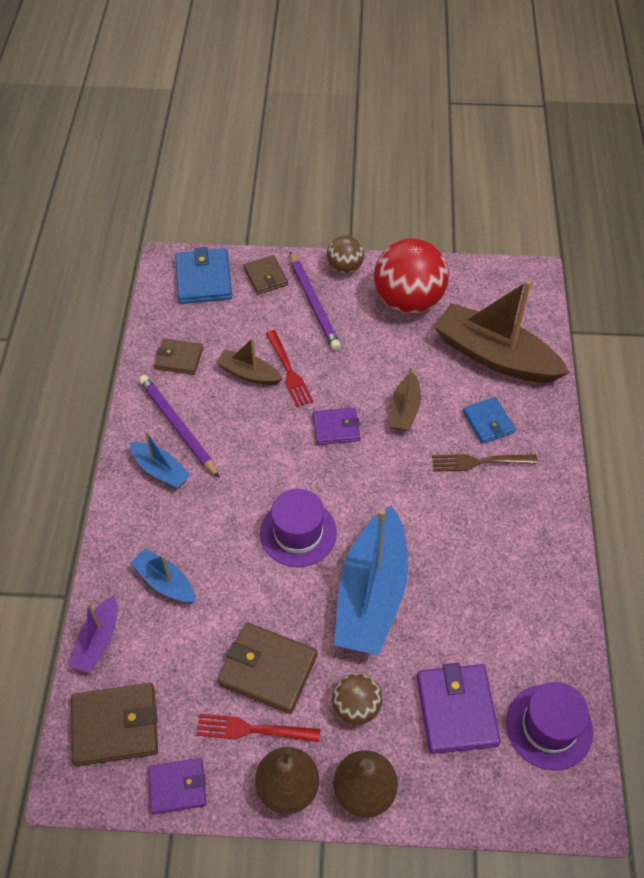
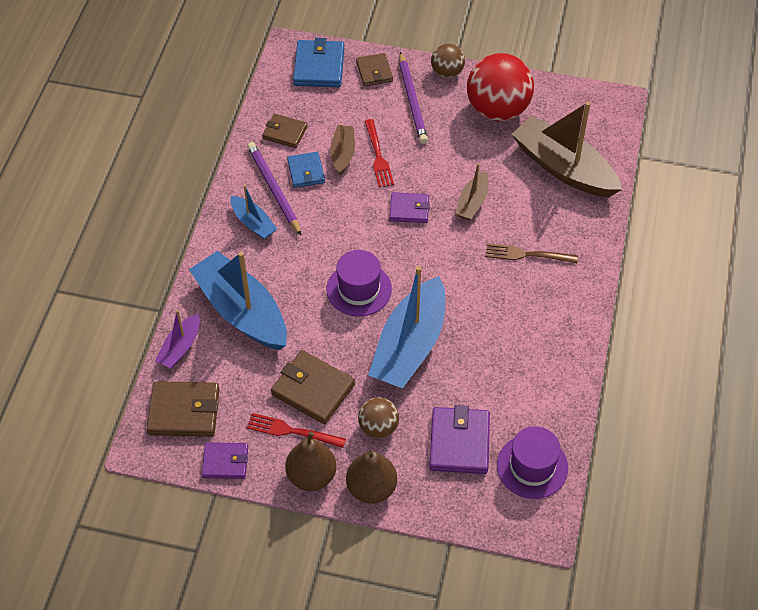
camera: 10 degrees right, 0 degrees up
blue boat [130,548,196,603] -> blue boat [189,251,287,350], size x2.02
brown boat [216,338,283,385] -> brown boat turned 60 degrees clockwise [330,124,355,175]
blue wallet [463,397,515,444] -> blue wallet moved to [287,152,325,188]

